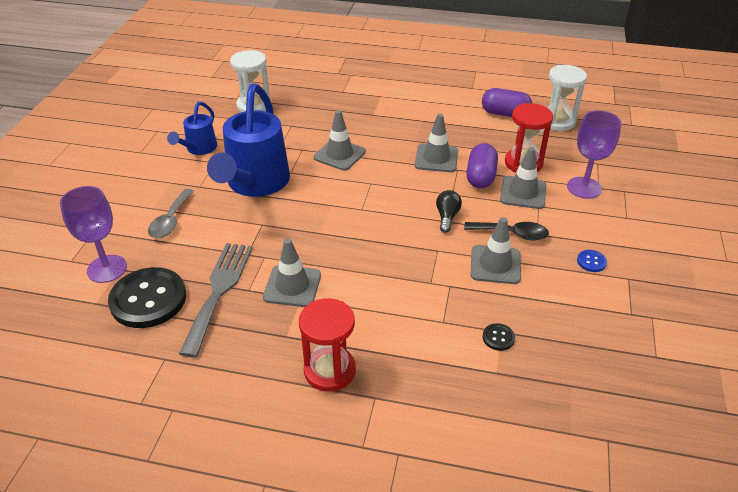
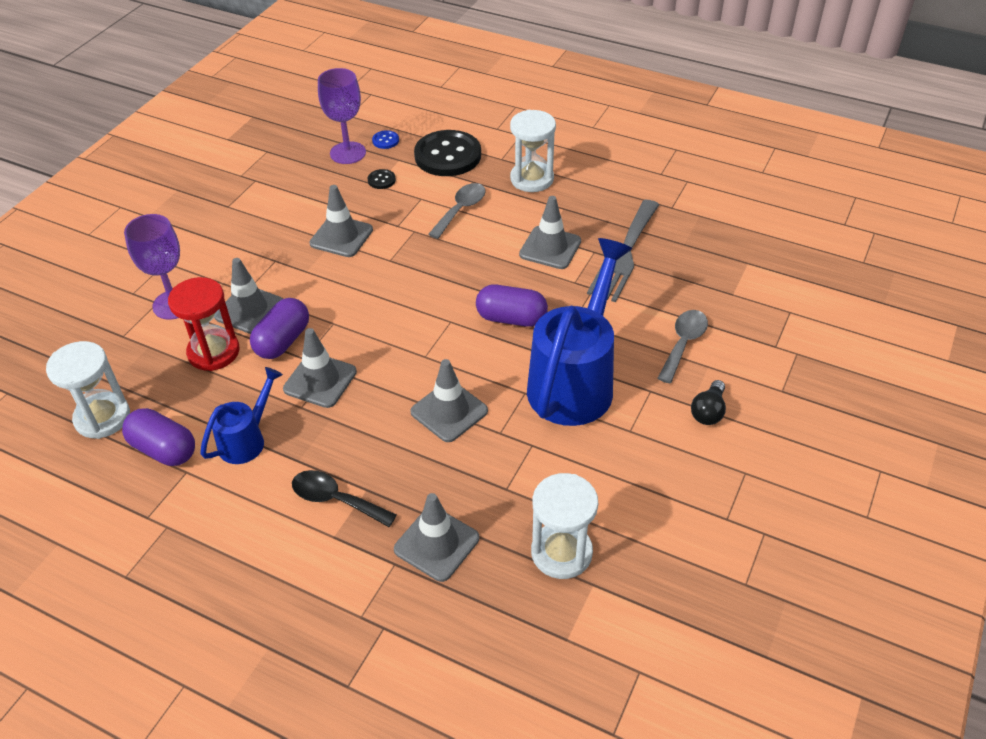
camera: 165 degrees left, 5 degrees up
purple goblet [60,186,127,283] -> purple goblet moved to [318,68,366,164]
black button [108,267,186,328] -> black button moved to [414,130,481,176]
blue watering can [167,102,217,155] -> blue watering can moved to [200,367,283,464]
red hourglass [299,298,356,392] -> white hourglass [510,110,556,192]
black light bulb [436,190,462,233] -> black light bulb moved to [691,380,726,425]
black spoon [464,222,549,241] -> black spoon moved to [292,470,397,527]
blue button [577,250,607,272] -> blue button moved to [372,130,399,149]
none -> grey traffic cone [394,493,479,582]
none -> grey spoon [428,183,486,239]
none -> purple capsule [476,285,548,327]

